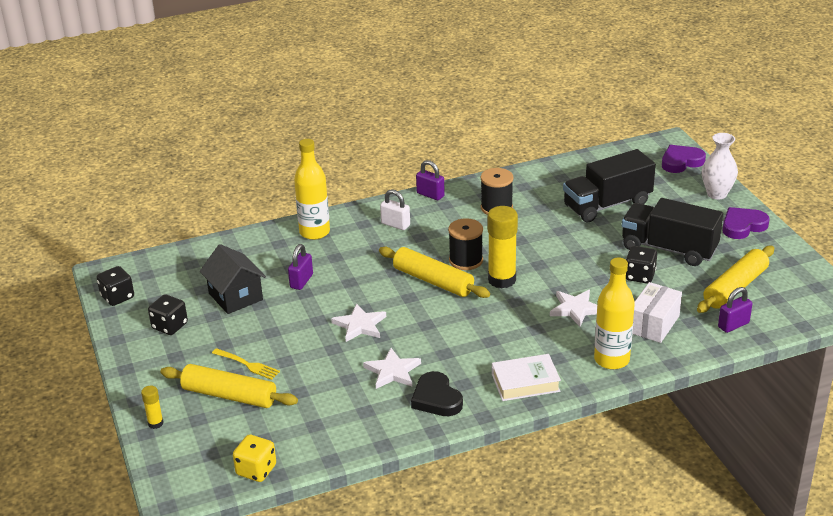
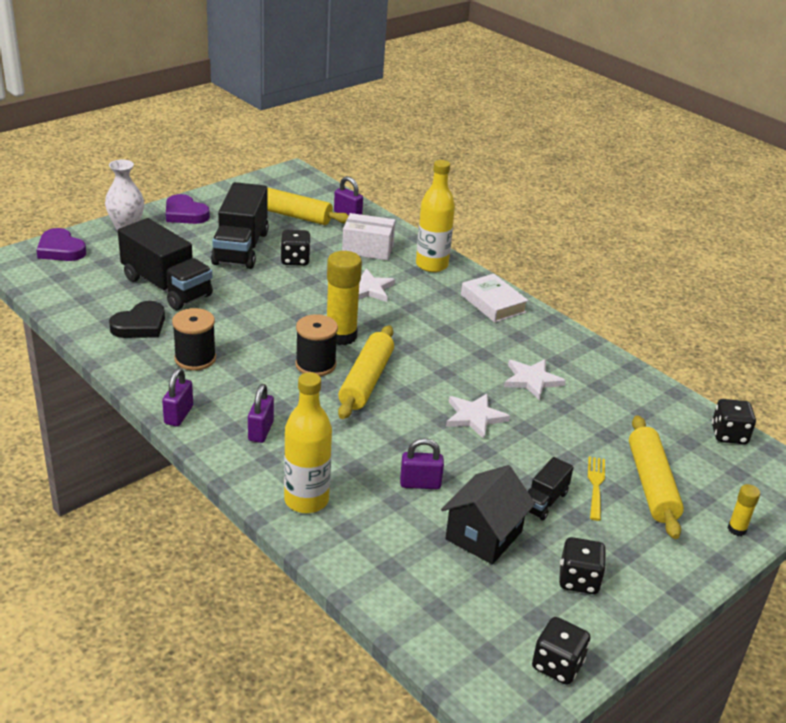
camera: 115 degrees left, 0 degrees up
yellow dice [233,434,276,482] -> black dice [712,399,756,444]
white padlock [380,189,410,230] -> purple padlock [248,384,274,443]
black heart [411,371,463,416] -> black heart moved to [109,301,165,338]
none -> black truck [528,457,574,520]

